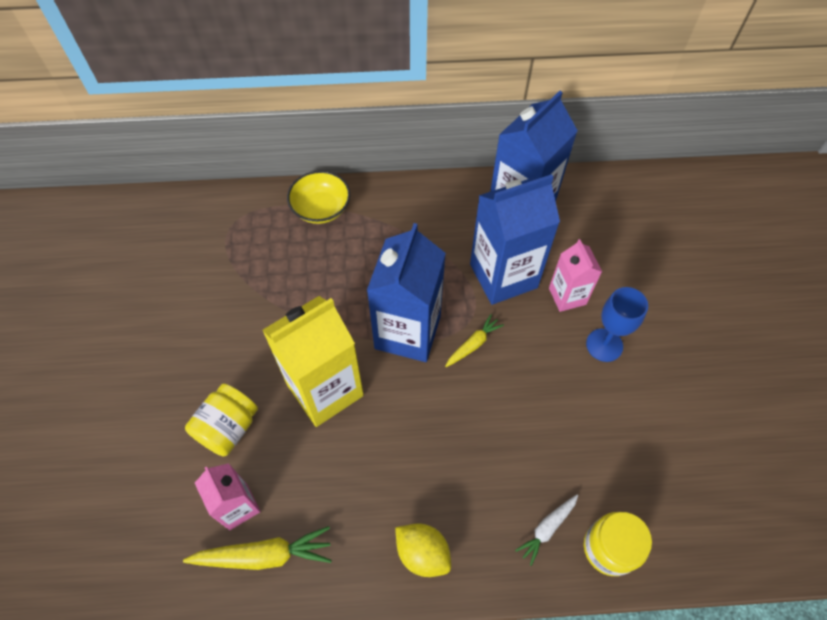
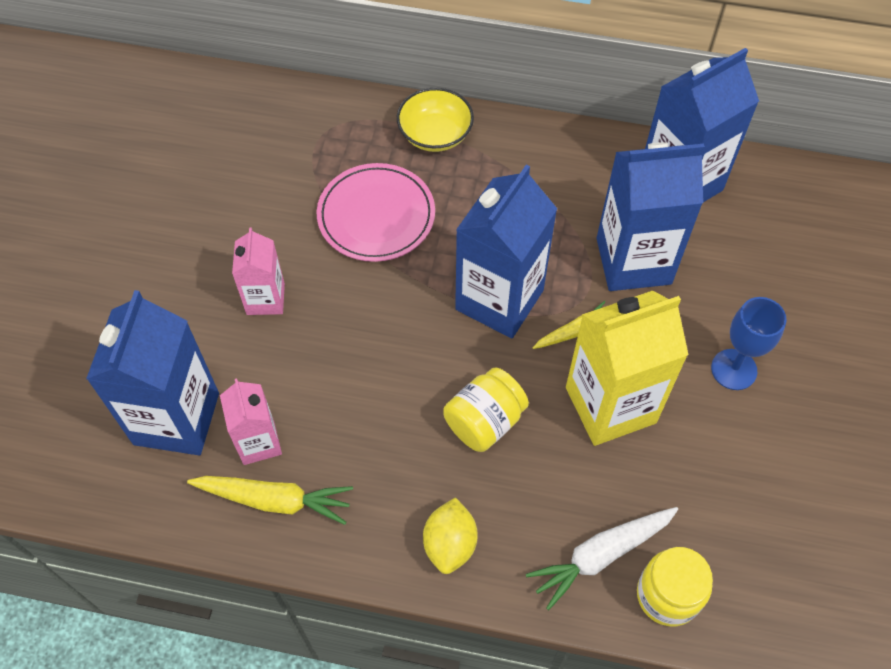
camera: 15 degrees right, 0 degrees up
yellow jar [185,383,258,456] -> yellow jar moved to [443,367,529,452]
yellow carton [262,296,364,427] -> yellow carton moved to [566,291,688,446]
yellow lemon [395,523,451,577] -> yellow lemon turned 45 degrees clockwise [423,497,478,574]
white carrot [515,495,578,566] -> white carrot [526,507,678,610], size x1.66
pink carton [549,239,602,312] -> pink carton moved to [232,227,285,315]
none -> blue carton [86,290,219,455]
none -> pink plate [316,163,435,262]

